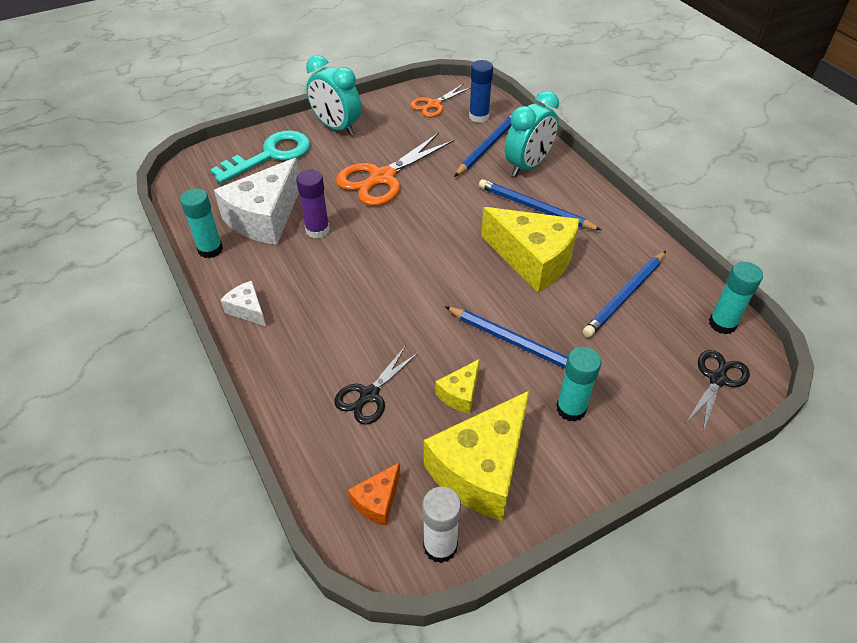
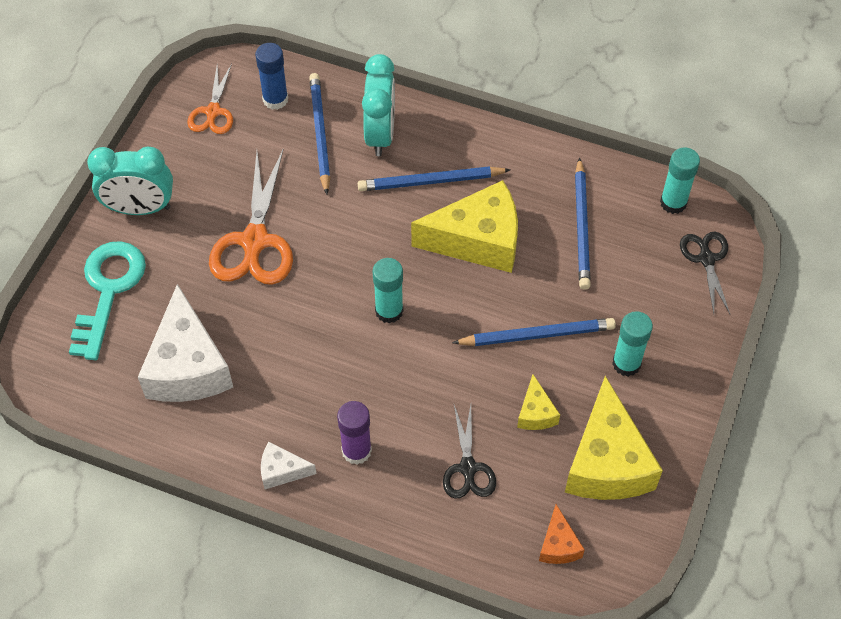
camera: 40 degrees left, 10 degrees up
turquoise glue stick [180,189,223,258] -> turquoise glue stick moved to [373,258,403,324]
purple glue stick [296,170,330,238] -> purple glue stick moved to [337,401,372,465]
white glue stick [422,487,461,563] -> none

